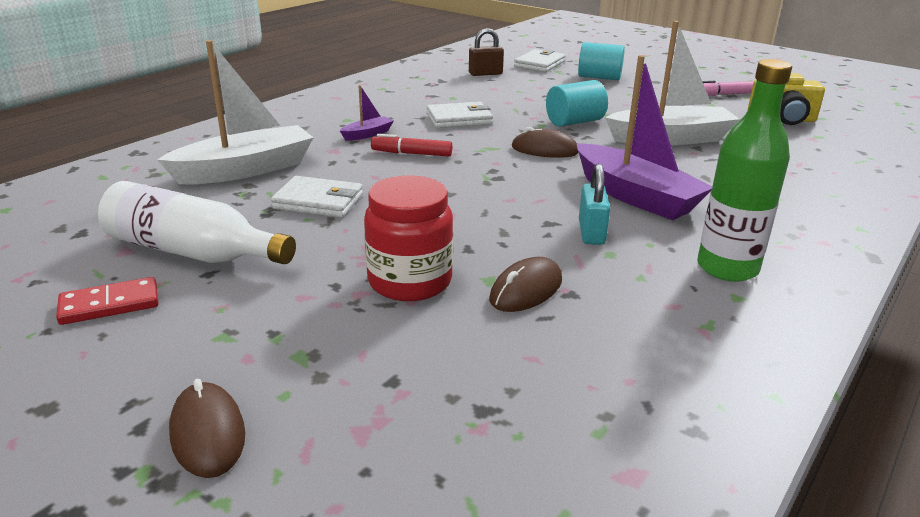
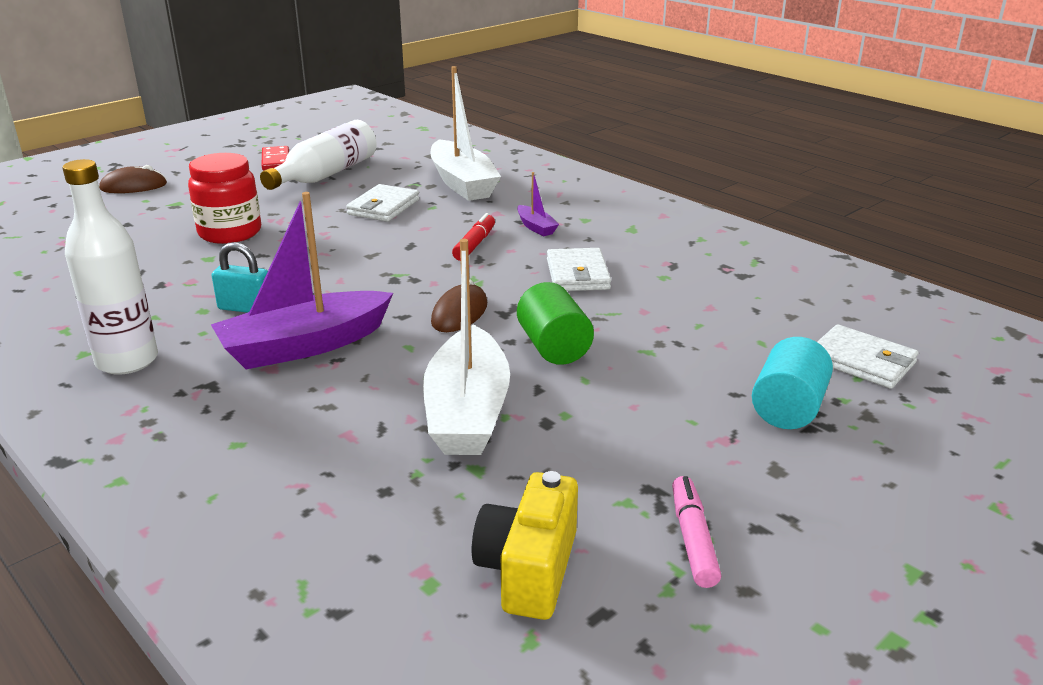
camera: 100 degrees right, 0 degrees up
brown padlock [469,28,504,76] -> none
brown mouse [489,257,562,312] -> none
turquoise cylinder [546,80,608,127] -> green cylinder [517,282,594,365]
green bottle [697,59,792,282] -> white bottle [62,159,158,375]

